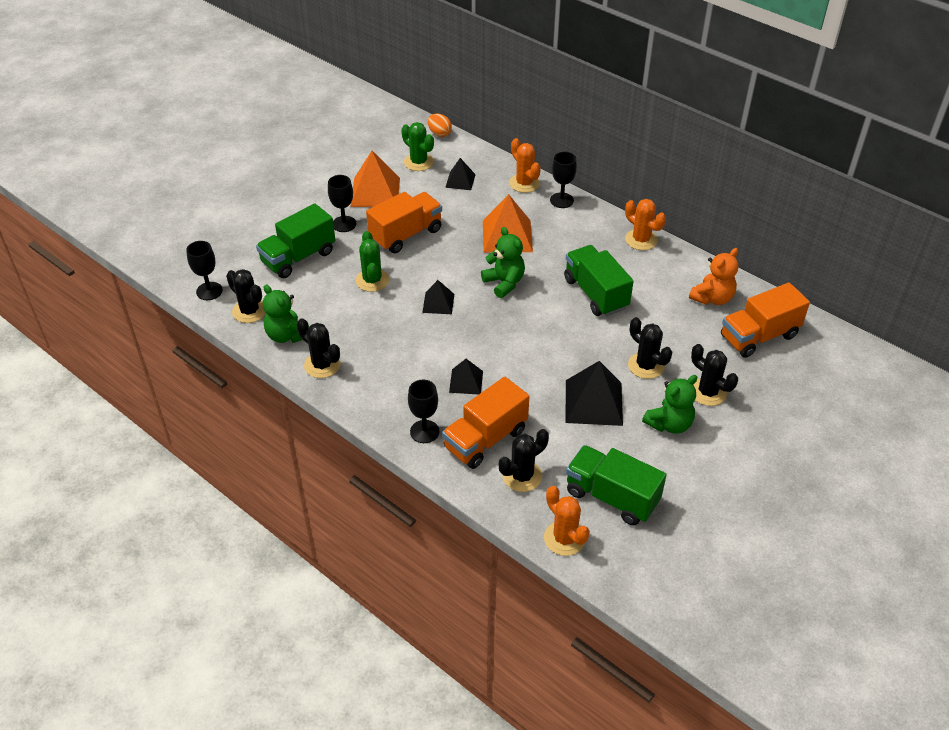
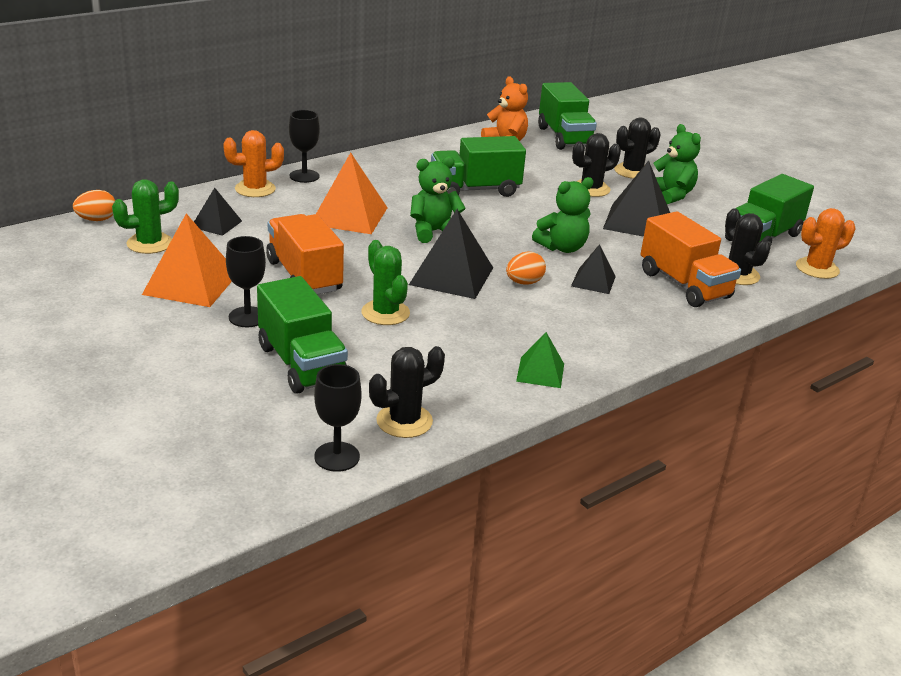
camera: 80 degrees left, 15 degrees down
green teddy bear [263,285,309,343] -> green teddy bear moved to [532,177,593,253]
black cactus [297,318,341,378] -> green pyramid [516,332,564,388]
green cactus [356,231,389,292] -> green cactus turned 60 degrees clockwise [361,240,410,325]
black goblet [408,380,439,443] -> none
black pyramid [422,280,454,314] -> black pyramid [409,209,493,299], size x1.76
orange cactus [625,199,666,250] -> none
orange truck [721,283,810,358] -> green truck [538,82,597,150]
none -> orange egg [506,252,546,285]

